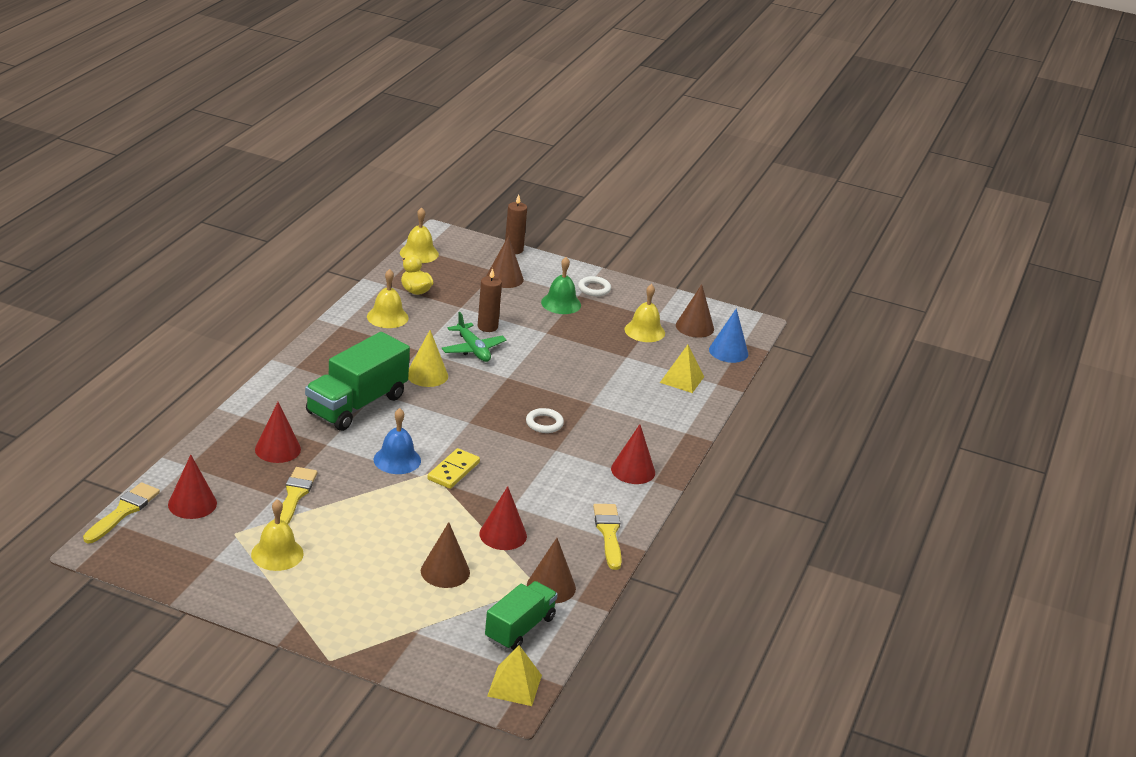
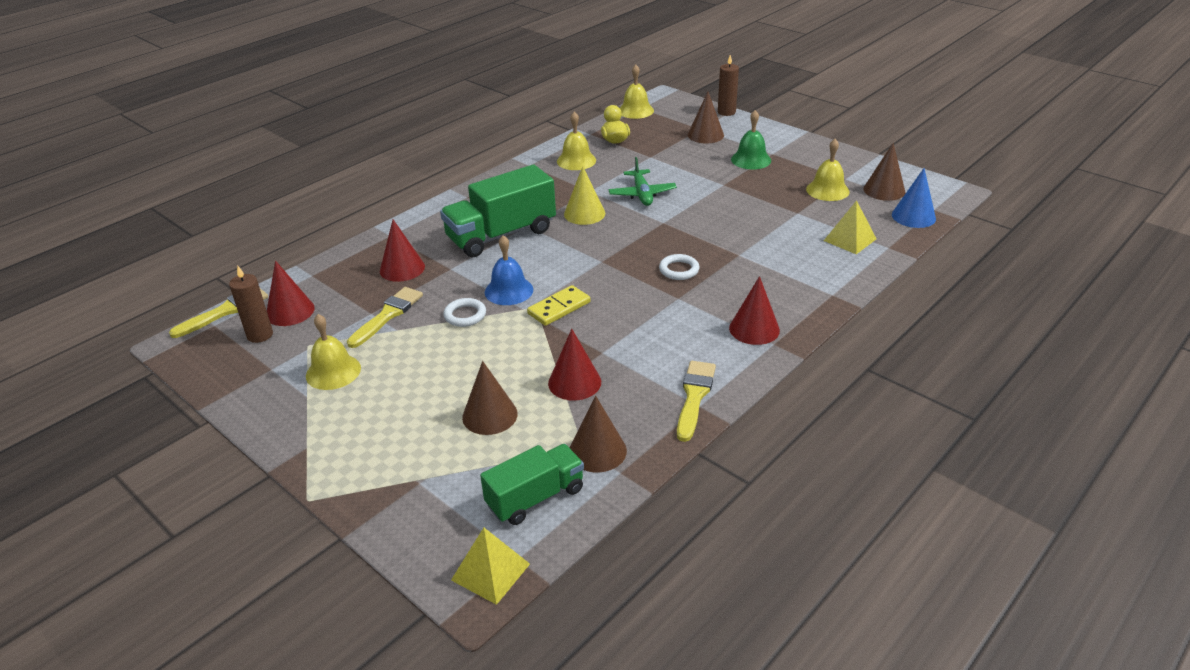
camera: 25 degrees right, 5 degrees up
brown candle [478,268,502,332] -> brown candle moved to [229,266,273,343]
white ring [578,276,611,296] -> white ring moved to [443,298,486,327]

